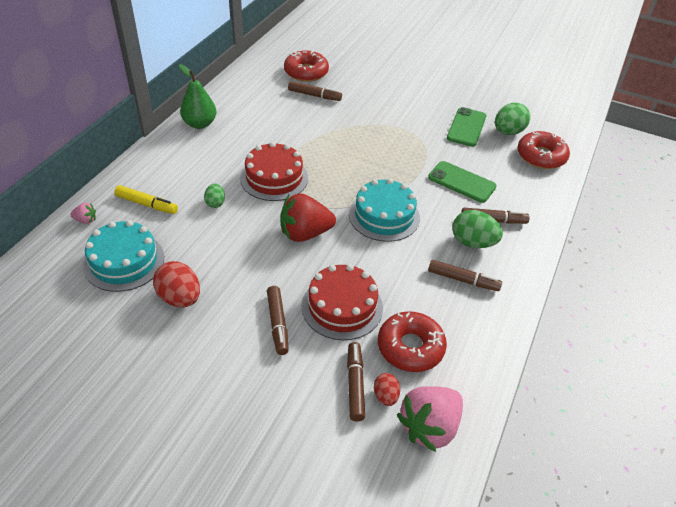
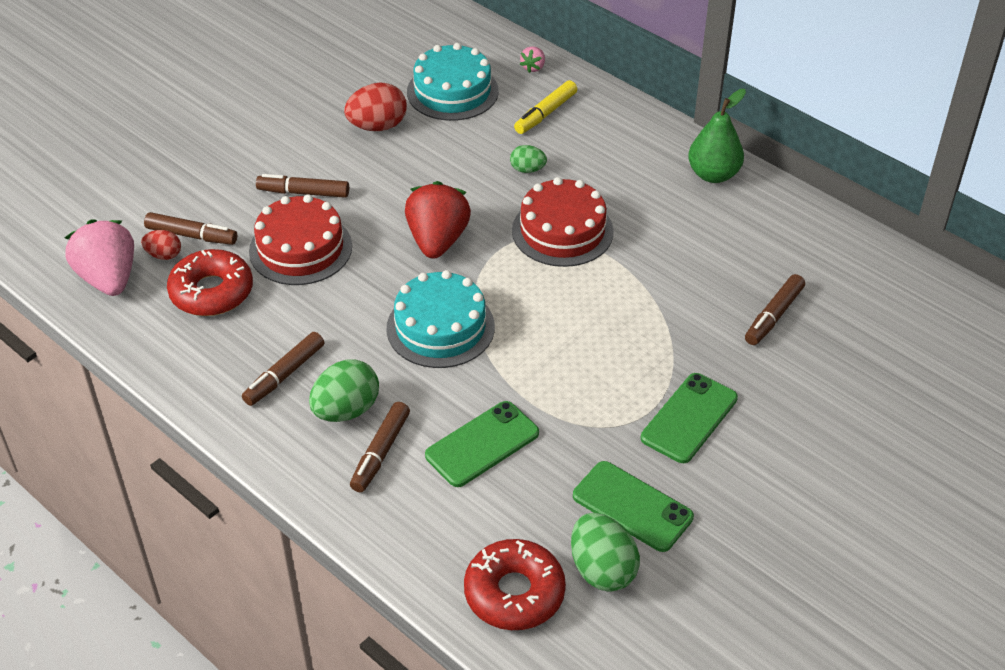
camera: 110 degrees right, 0 degrees up
red donut [284,50,329,82] -> none
none -> green phone [641,373,738,463]

